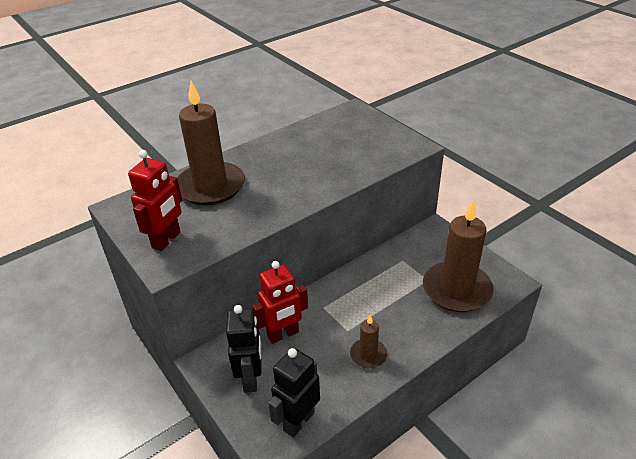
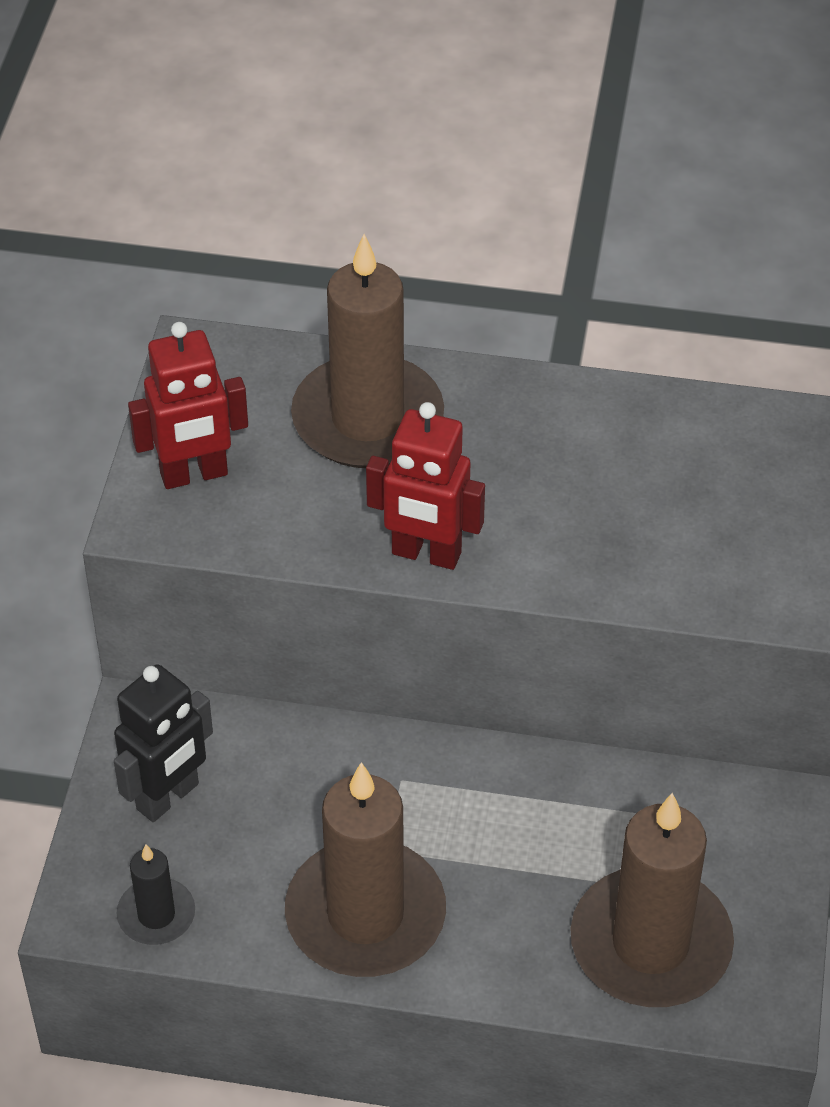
camera: 45 degrees right, 10 degrees up
red robot [253,261,308,344] -> red robot moved to [366,402,485,570]
black robot [268,348,320,437] -> black candle [117,844,195,945]
brown candle [350,315,387,369] -> brown candle [285,762,446,977], size x2.05

